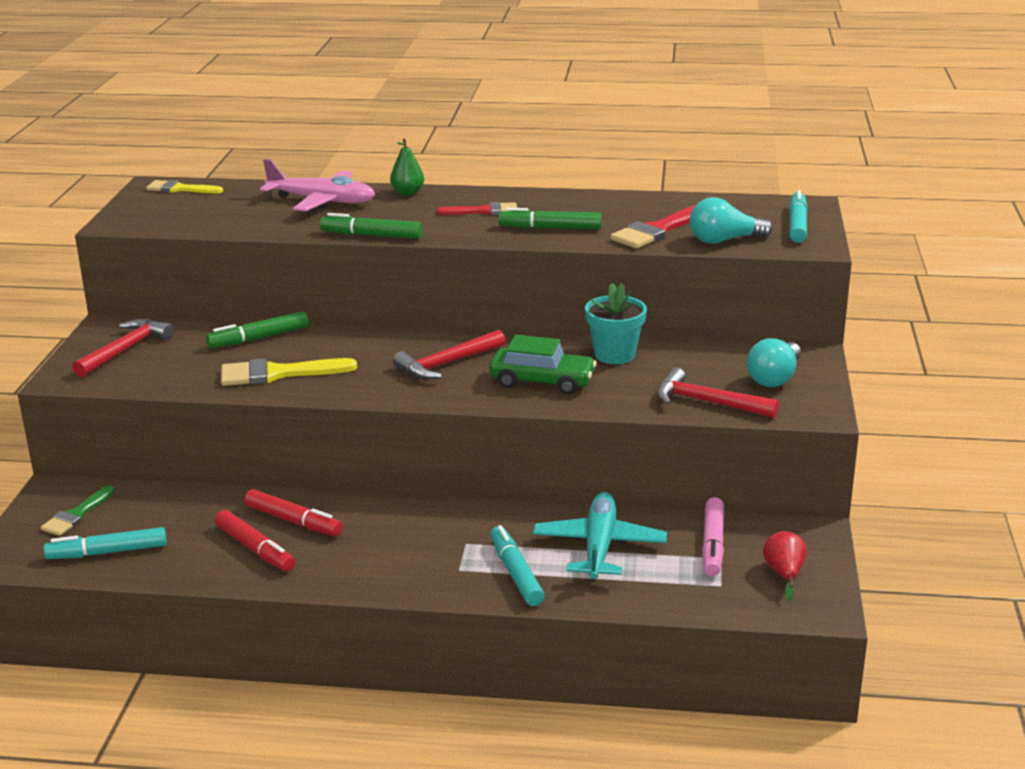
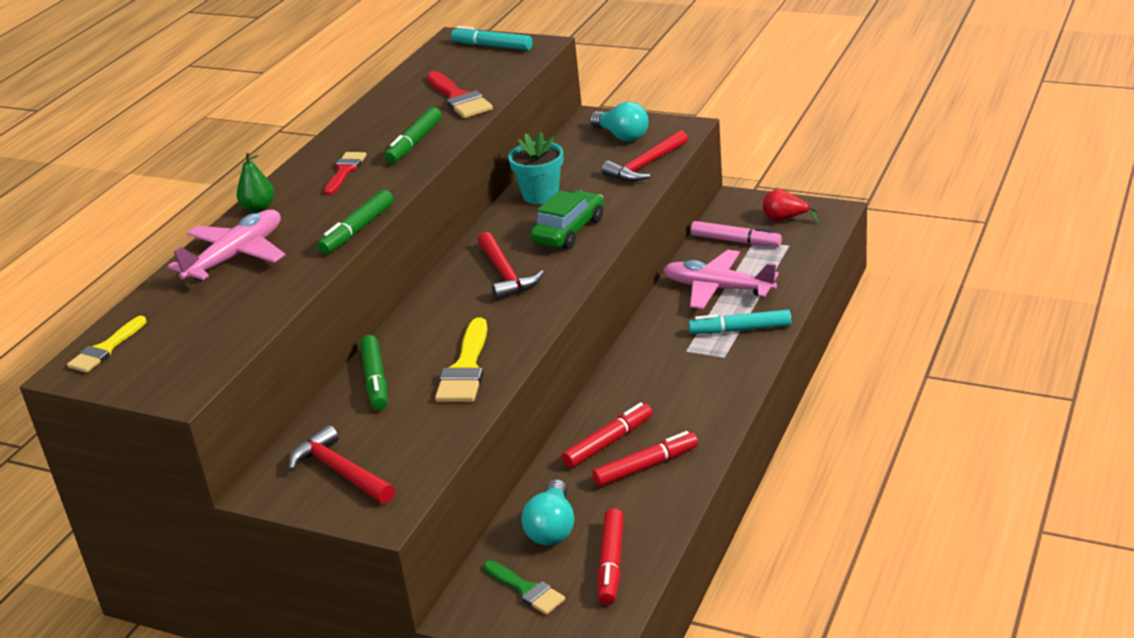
camera: 70 degrees left, 5 degrees up
turquoise marker [44,527,167,559] -> red marker [598,508,624,605]
turquoise plane [533,492,667,579] -> pink plane [663,250,779,309]
turquoise light bulb [690,197,773,244] -> turquoise light bulb moved to [521,479,574,545]

